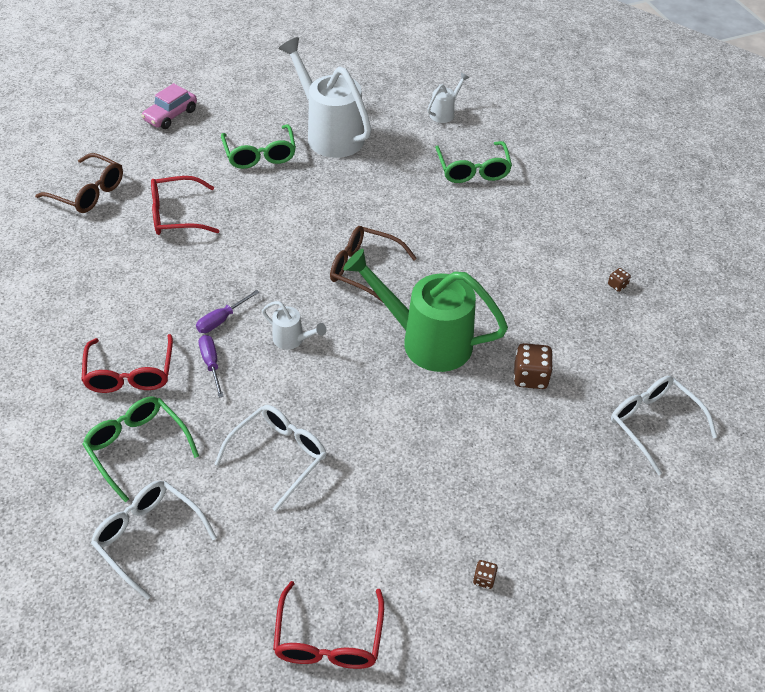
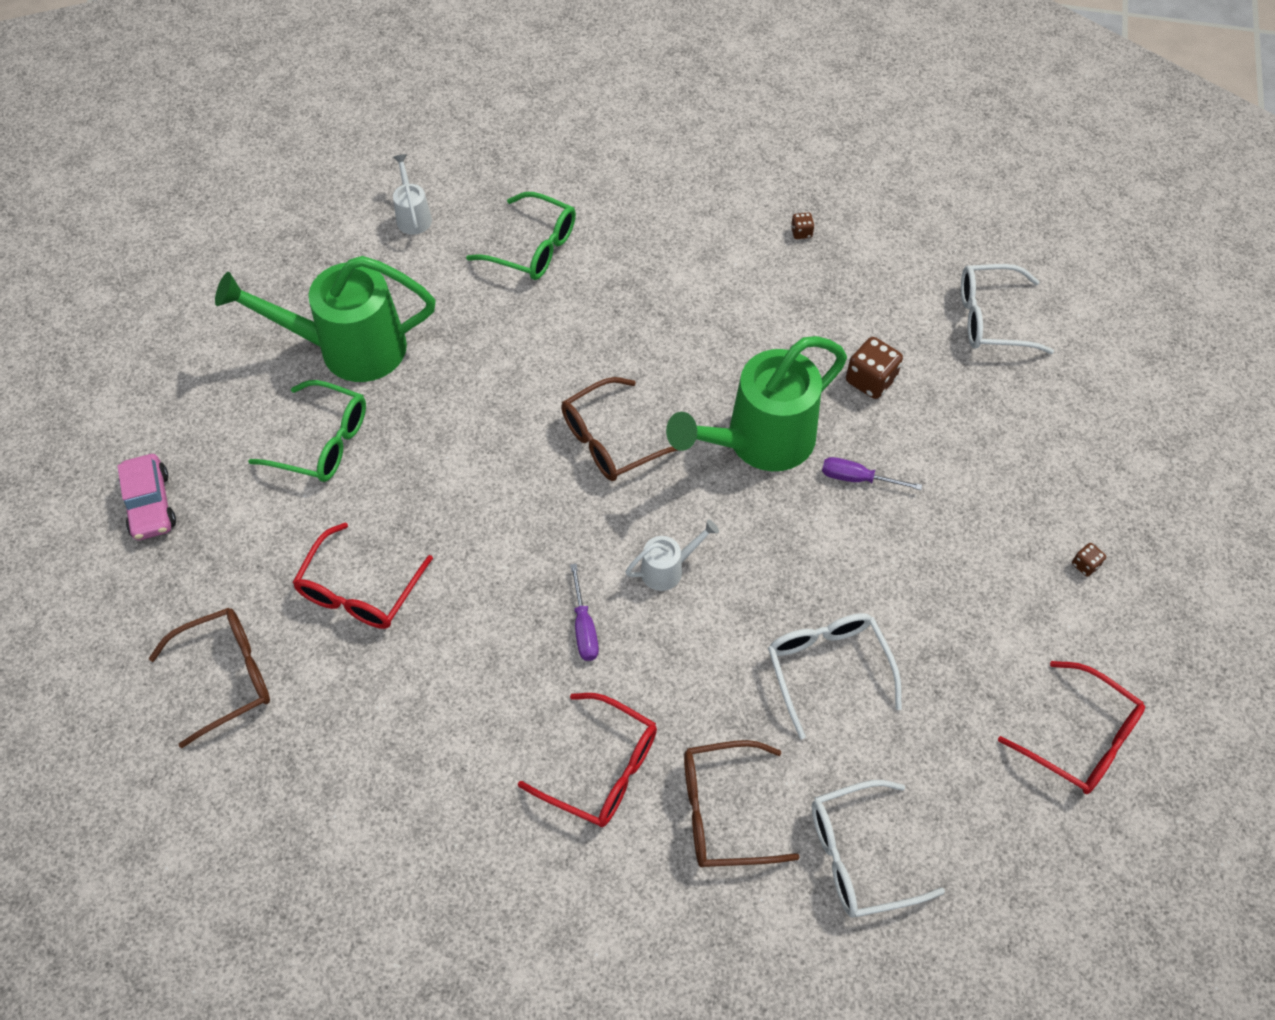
camera: 55 degrees left, 10 degrees up
green glasses [82,397,199,502] -> brown glasses [684,740,800,868]
purple screwdriver [199,335,224,398] -> purple screwdriver moved to [822,457,922,490]
white watering can [279,37,371,158] -> green watering can [215,256,435,382]

